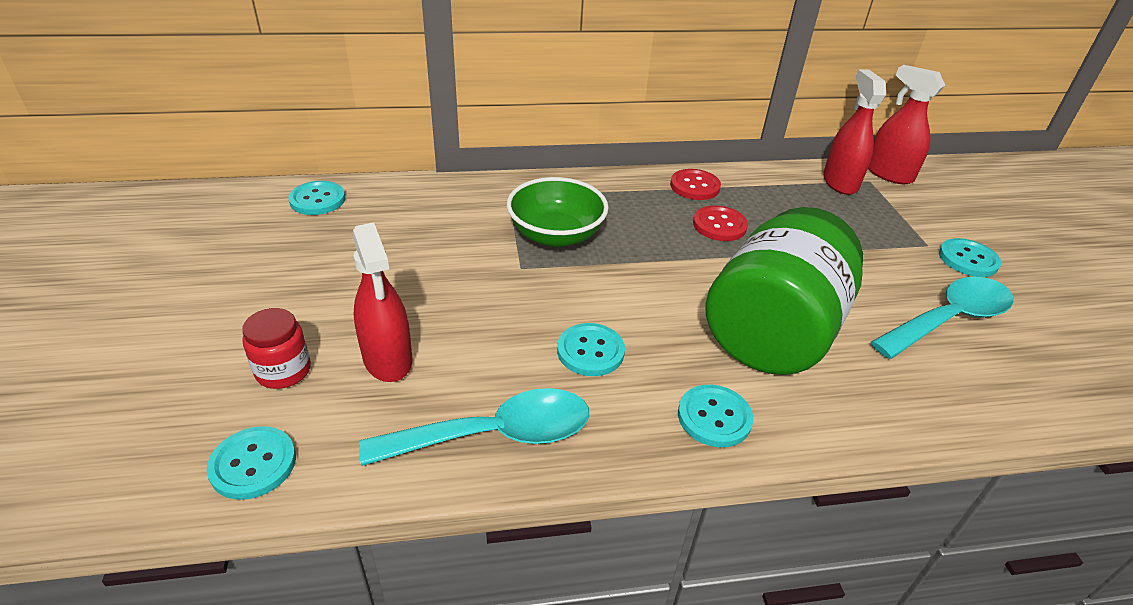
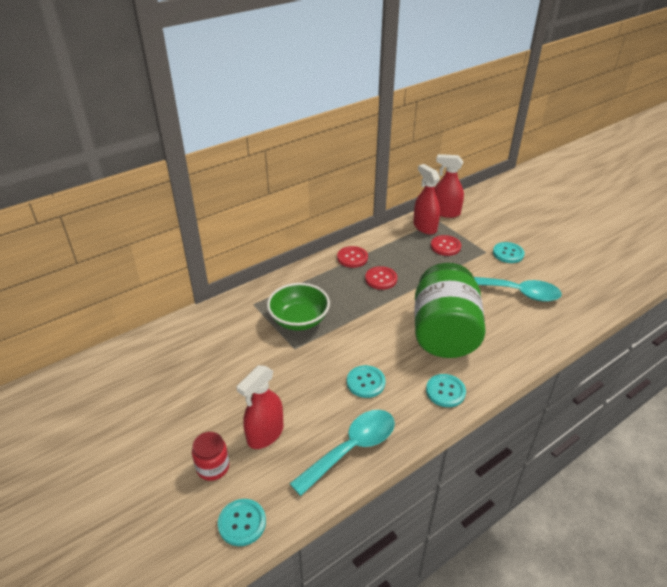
camera: 25 degrees left, 0 degrees up
turquoise button [288,181,345,215] -> none
red spray bottle [353,222,413,382] -> red spray bottle turned 90 degrees clockwise [236,365,284,449]
turquoise spoon [871,277,1013,359] -> turquoise spoon turned 75 degrees clockwise [474,277,562,302]
none -> red button [431,235,461,256]

